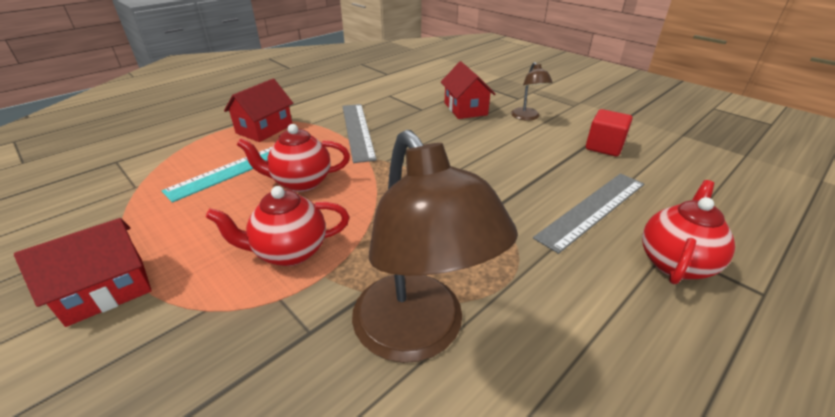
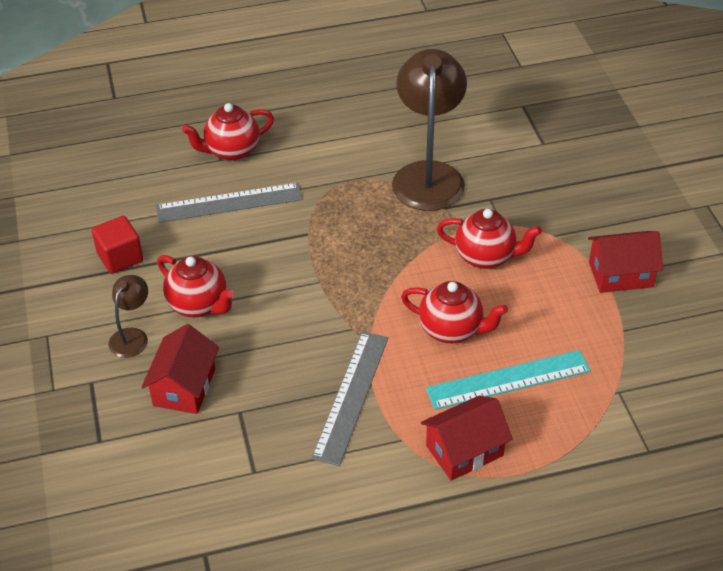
camera: 150 degrees left, 10 degrees up
none -> red teapot [157,255,235,317]

